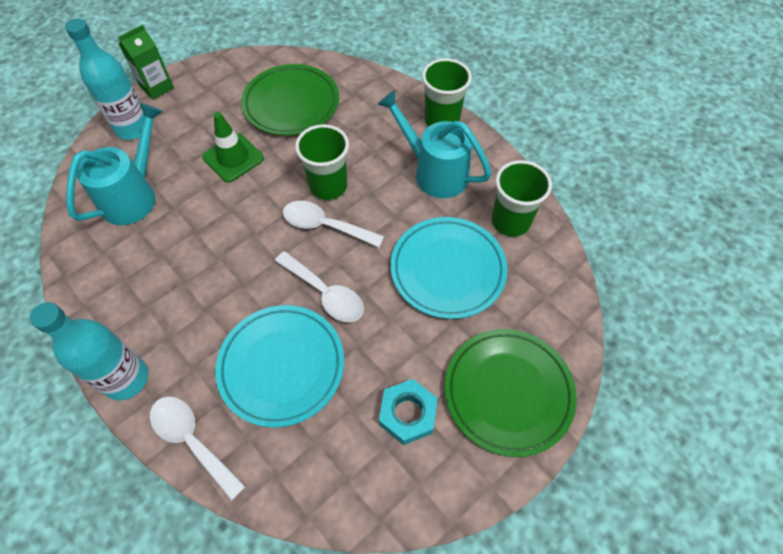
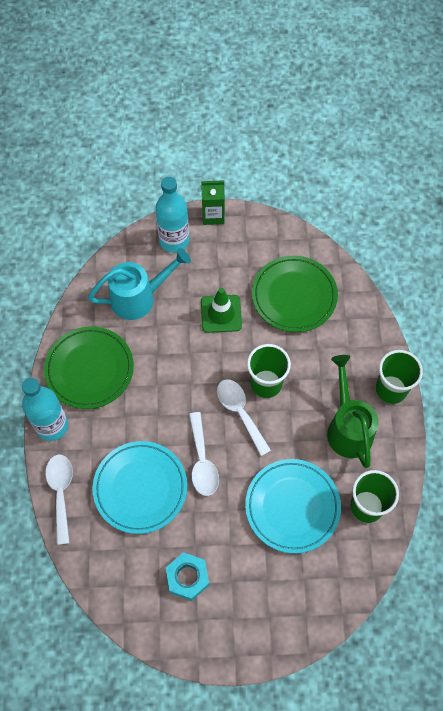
camera: 40 degrees right, 5 degrees up
turquoise watering can [377,90,492,198] -> green watering can [327,355,379,468]
green plate [445,329,577,457] -> green plate moved to [44,326,134,409]

